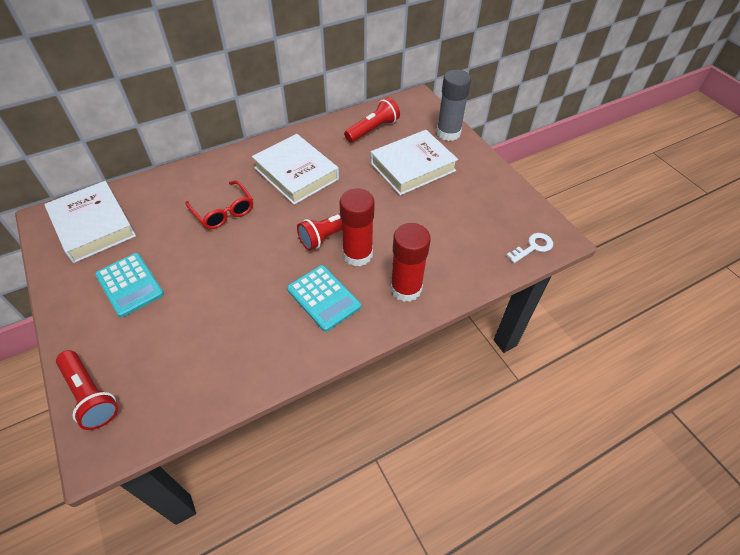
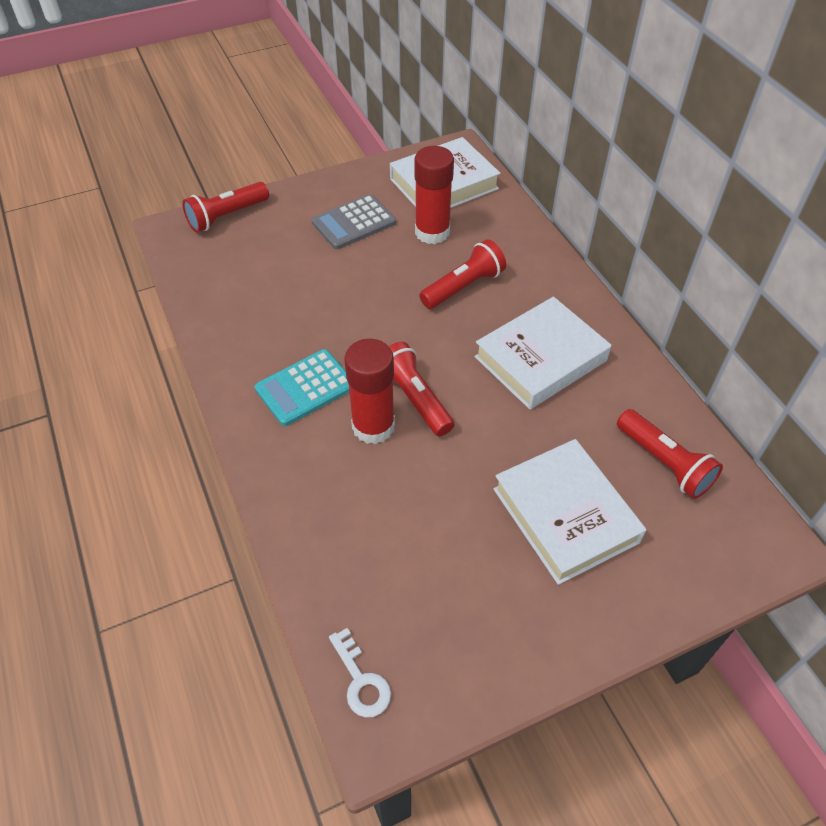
camera: 95 degrees right, 0 degrees up
turquoise calculator [95,253,164,318] -> grey calculator [311,194,396,249]
red glasses [185,181,253,229] -> red flashlight [419,239,506,309]
red glue stick [390,223,431,302] -> red glue stick moved to [414,146,454,244]
grey glue stick [436,70,471,141] -> none

